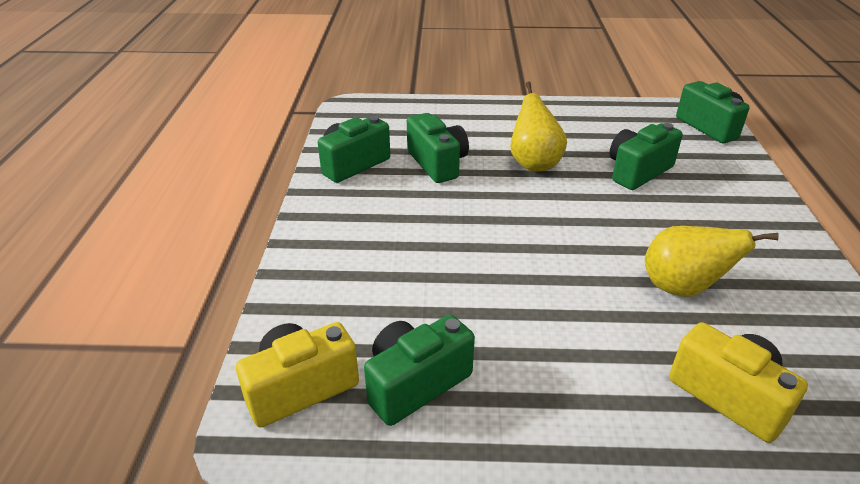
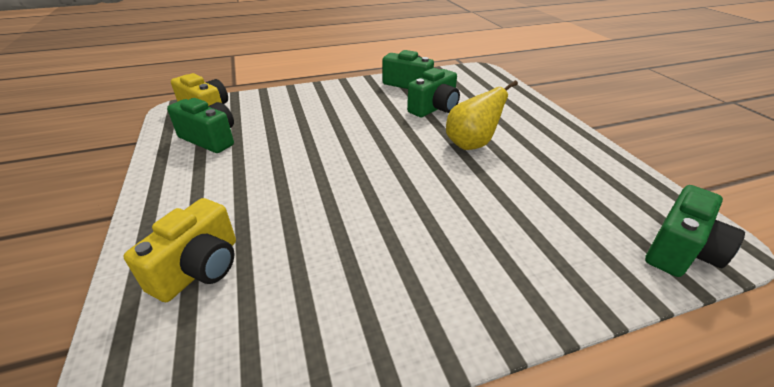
camera: 70 degrees right, 0 degrees up
green camera [609,123,683,190] -> none
yellow pear [645,226,778,297] -> none

